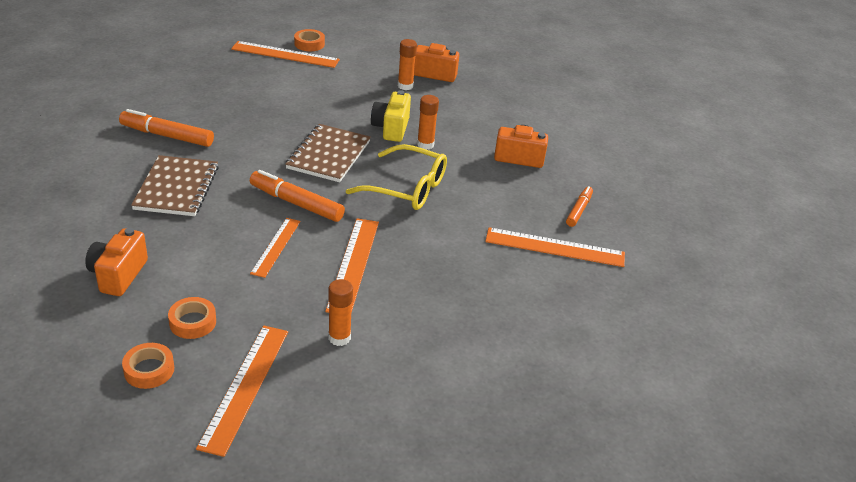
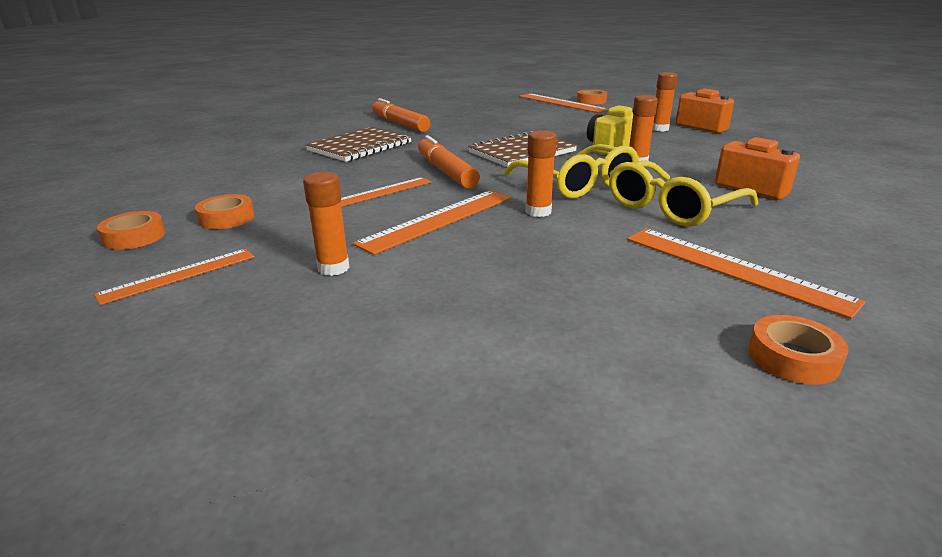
camera: 40 degrees right, 10 degrees down
orange camera [85,228,148,296] -> none
orange ruler [196,326,288,457] -> orange ruler [94,249,255,305], size x0.65
orange marker [566,186,593,227] -> none
none -> orange glue stick [526,130,557,217]
none -> yellow glasses [609,160,758,227]
none -> orange tape [748,315,849,385]

